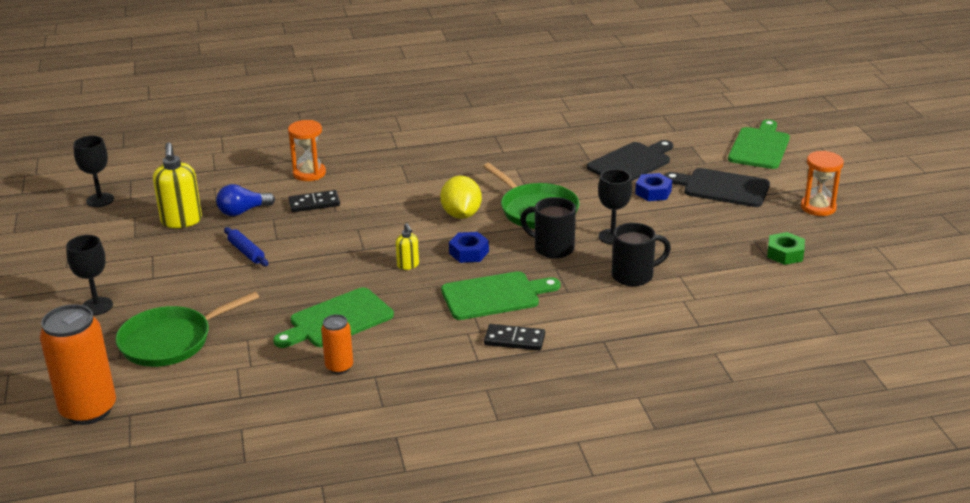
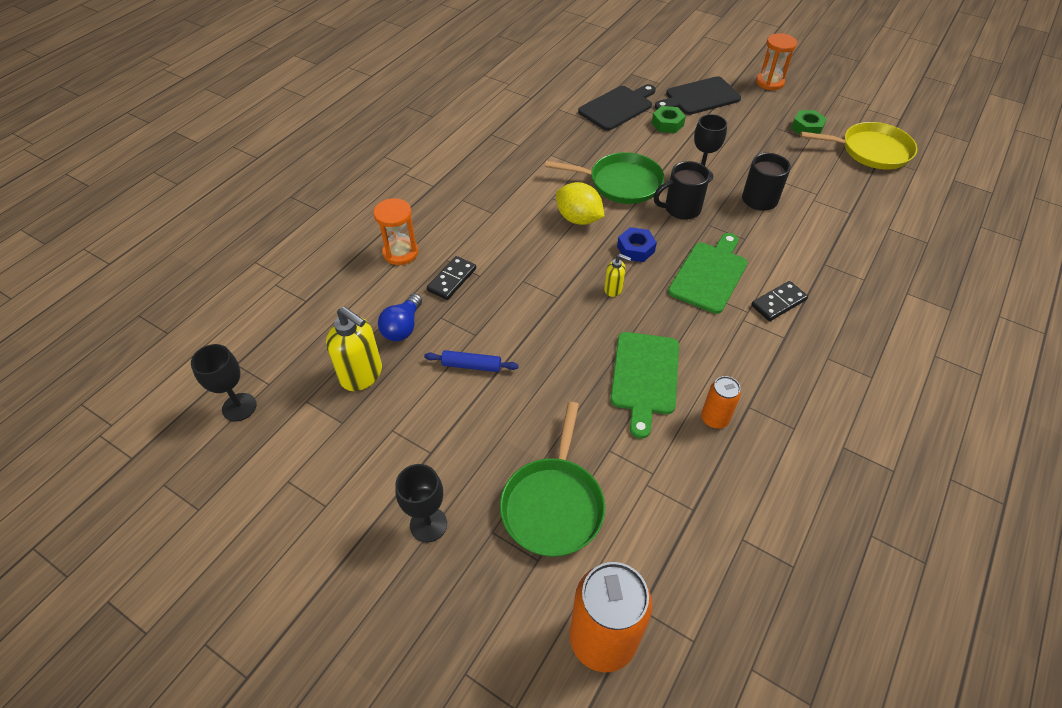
camera: 45 degrees left, 20 degrees up
black cutting board [587,140,673,181] -> black cutting board turned 45 degrees clockwise [578,84,656,131]
blue nut [635,173,672,201] -> green nut [652,106,686,133]
green cutting board [728,119,790,169] -> none
none -> yellow pan [800,122,917,169]

